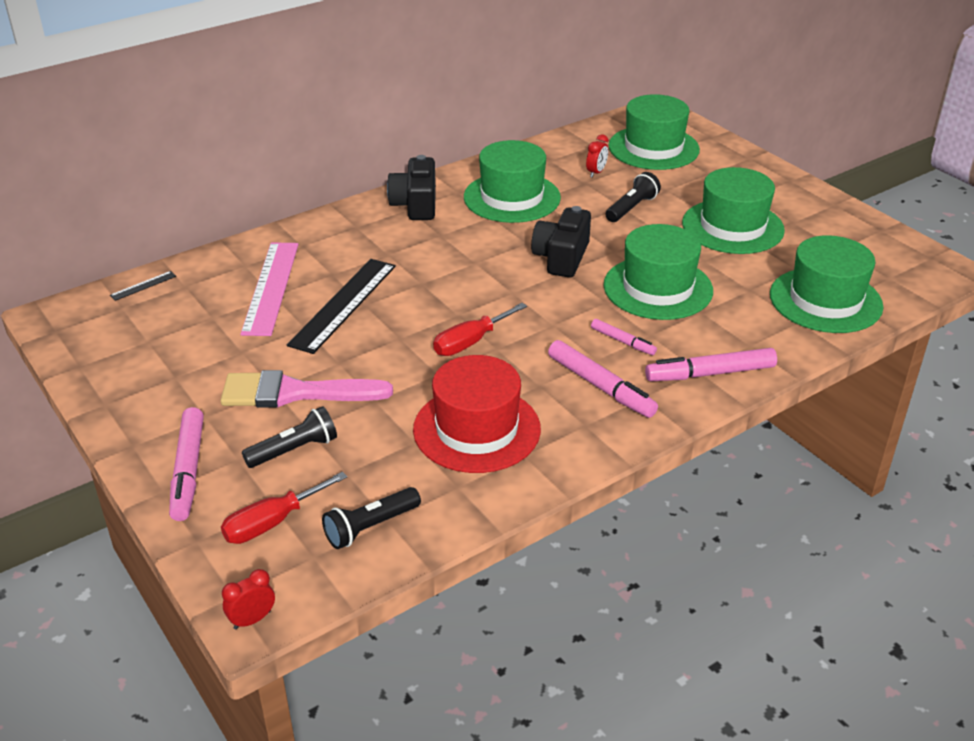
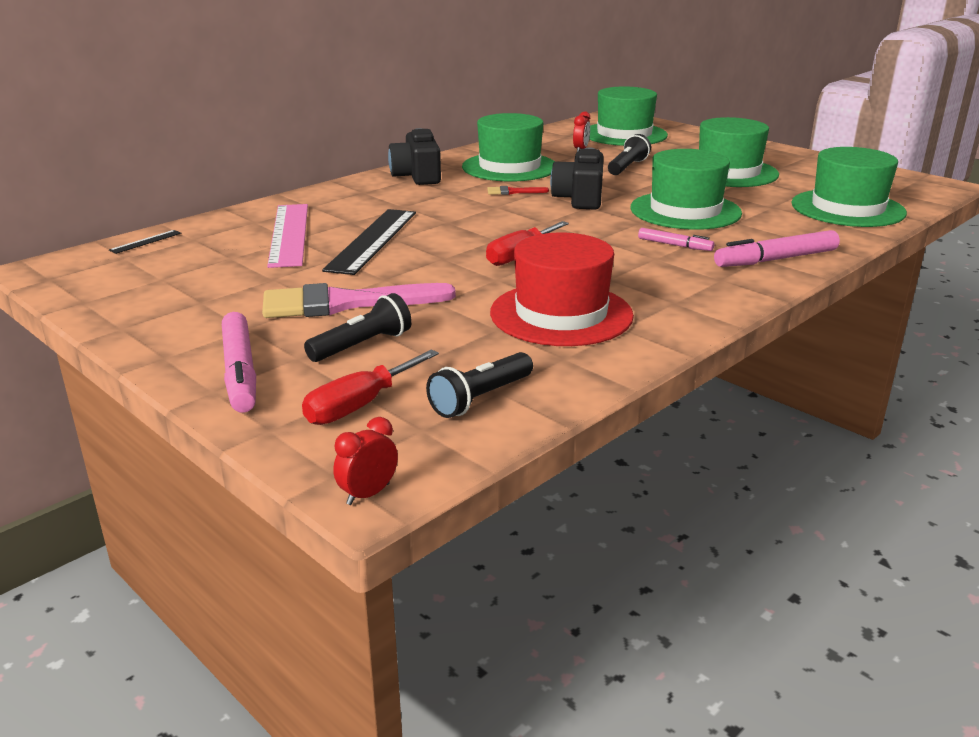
camera: 10 degrees left, 10 degrees down
pink marker [548,340,658,418] -> none
none -> red brush [487,186,549,195]

